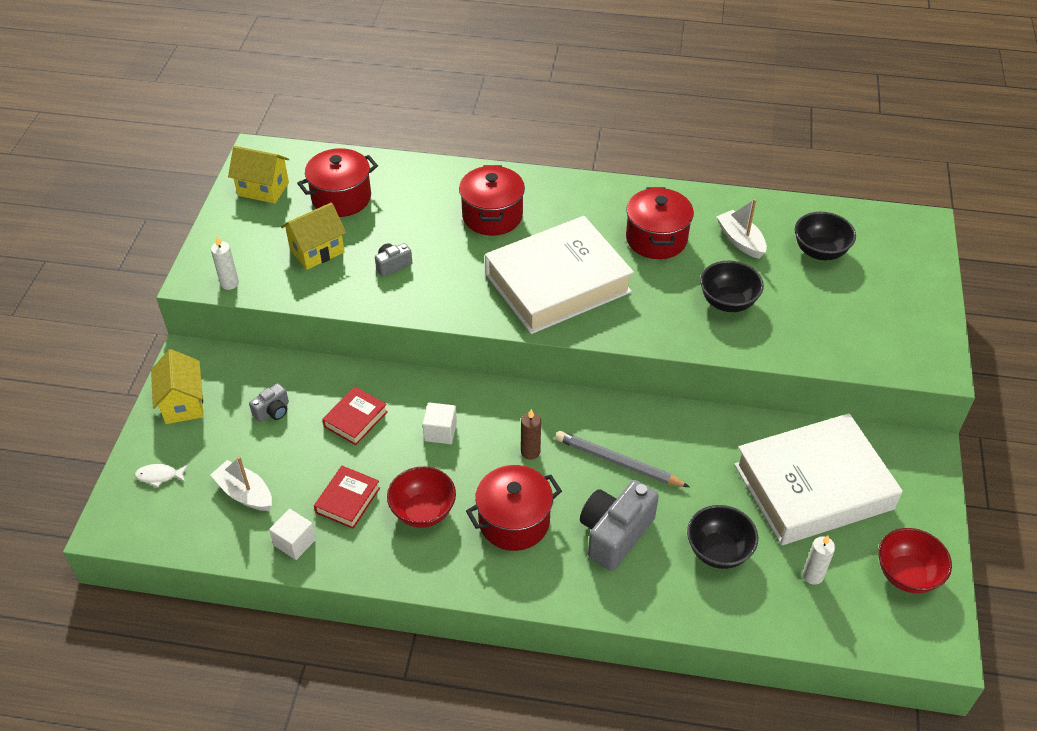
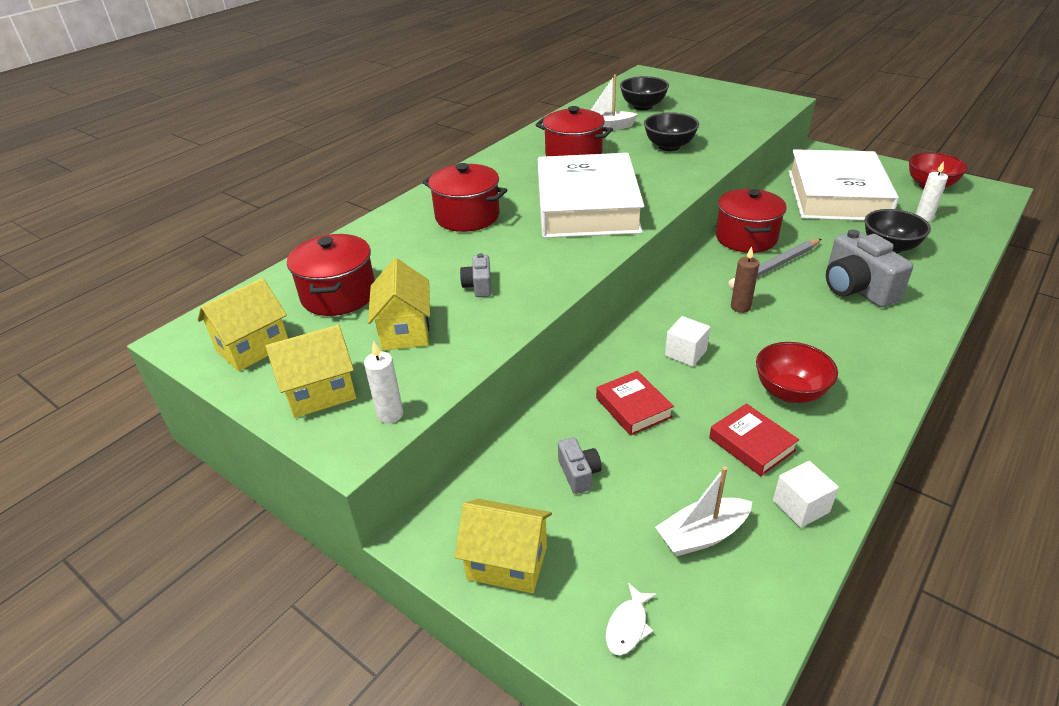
camera: 60 degrees left, 10 degrees down
red pot [466,465,562,551] -> red pot moved to [716,189,787,253]
none -> yellow house [265,325,356,418]

